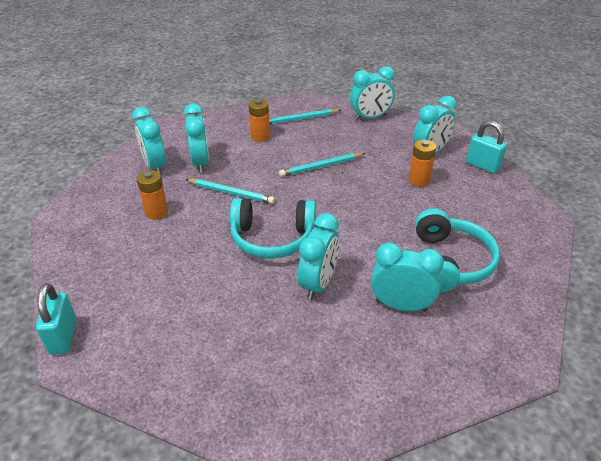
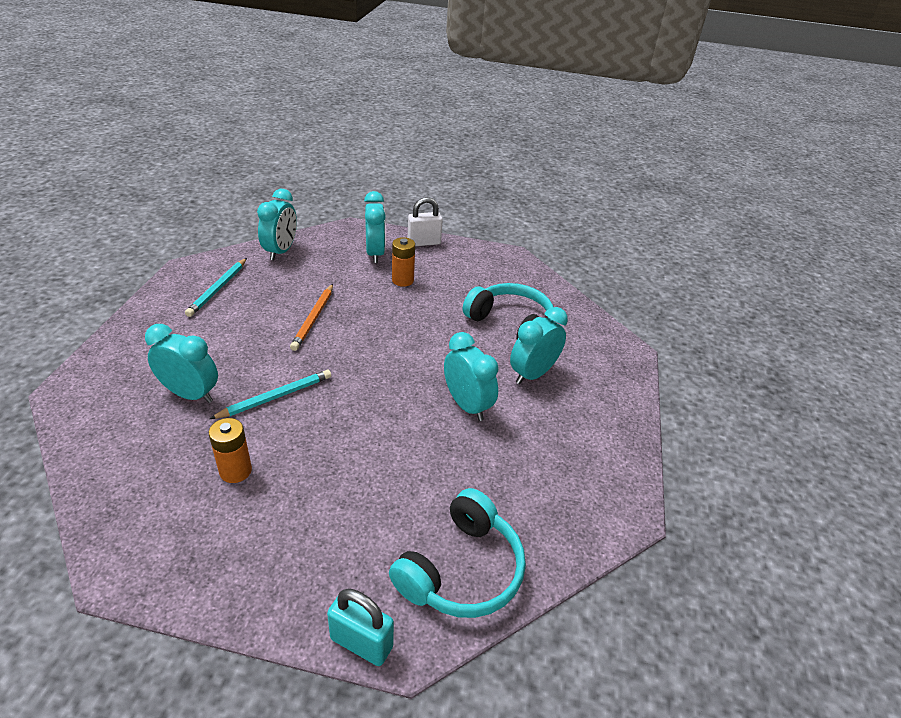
camera: 60 degrees left, 0 degrees up
turquoise clock [132,107,166,175] -> none
turquoise headphones [230,198,316,259] -> turquoise headphones moved to [389,488,526,618]
orange battery [248,99,270,142] -> none
turquoise pencil [279,153,365,177] -> orange pencil [290,284,333,351]
turquoise padlock [466,121,507,174] -> white padlock [408,197,443,246]

